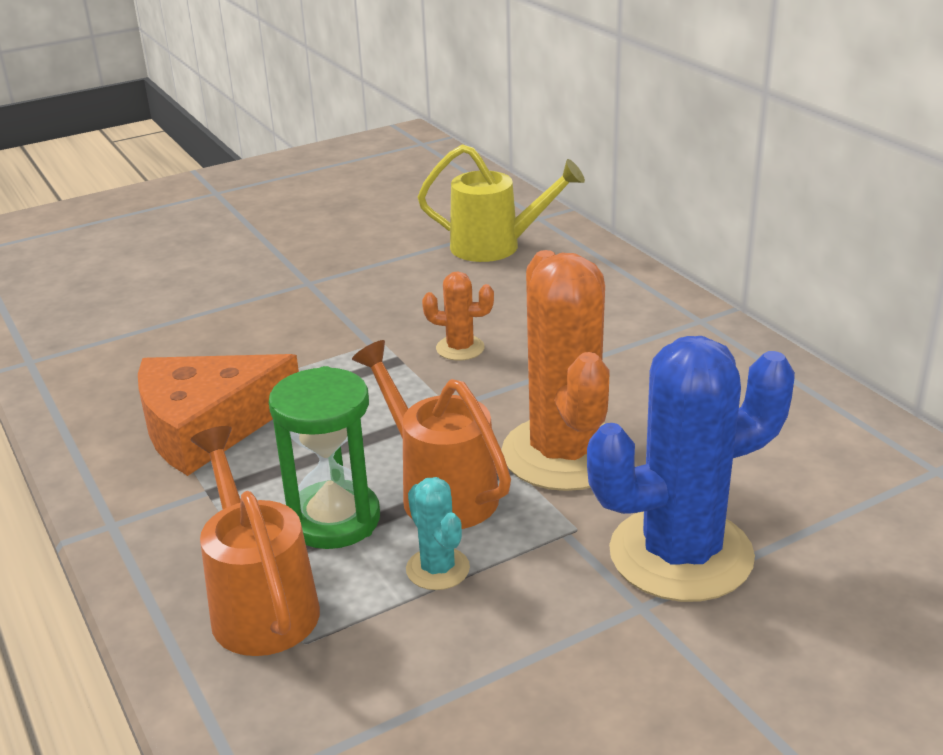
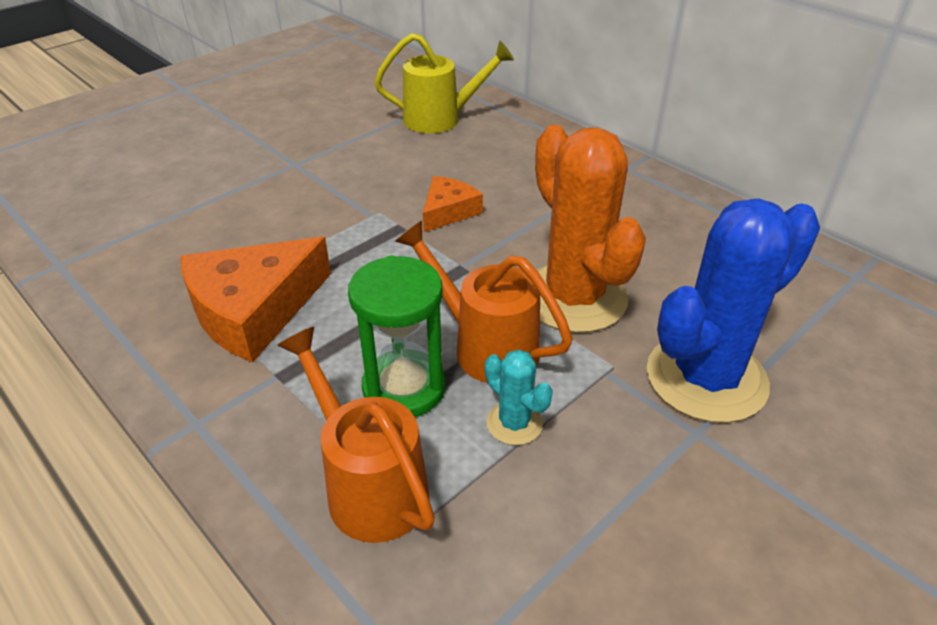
camera: 15 degrees left, 10 degrees up
orange cactus [422,271,494,360] -> orange cheese [423,176,483,232]

